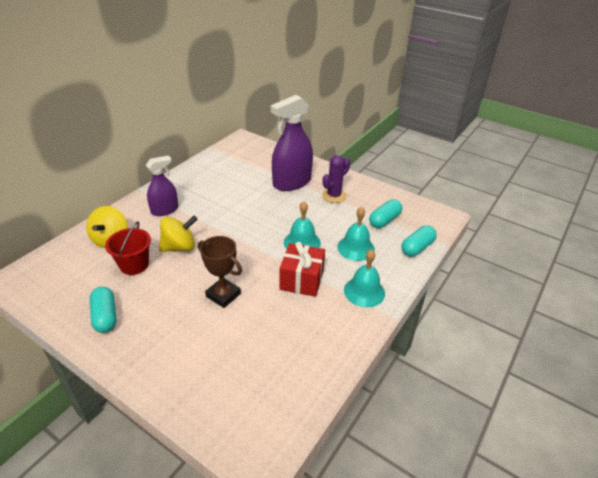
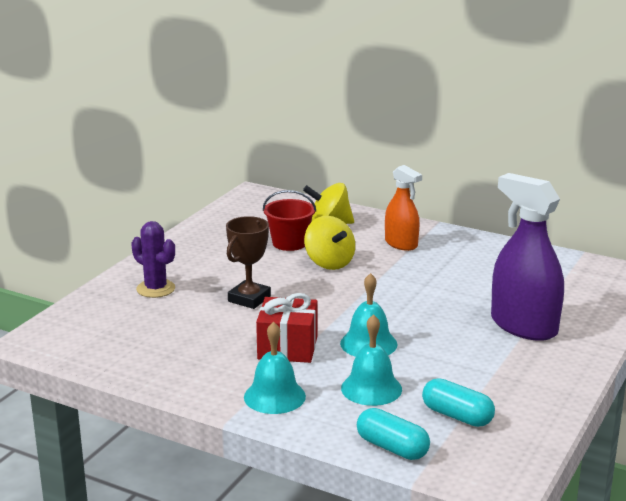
camera: 85 degrees right, 15 degrees down
turquoise capsule [90,287,117,333] -> none
purple spray bottle [146,155,178,216] -> orange spray bottle [385,165,422,251]
purple cactus [322,155,350,203] -> purple cactus moved to [131,221,175,298]

